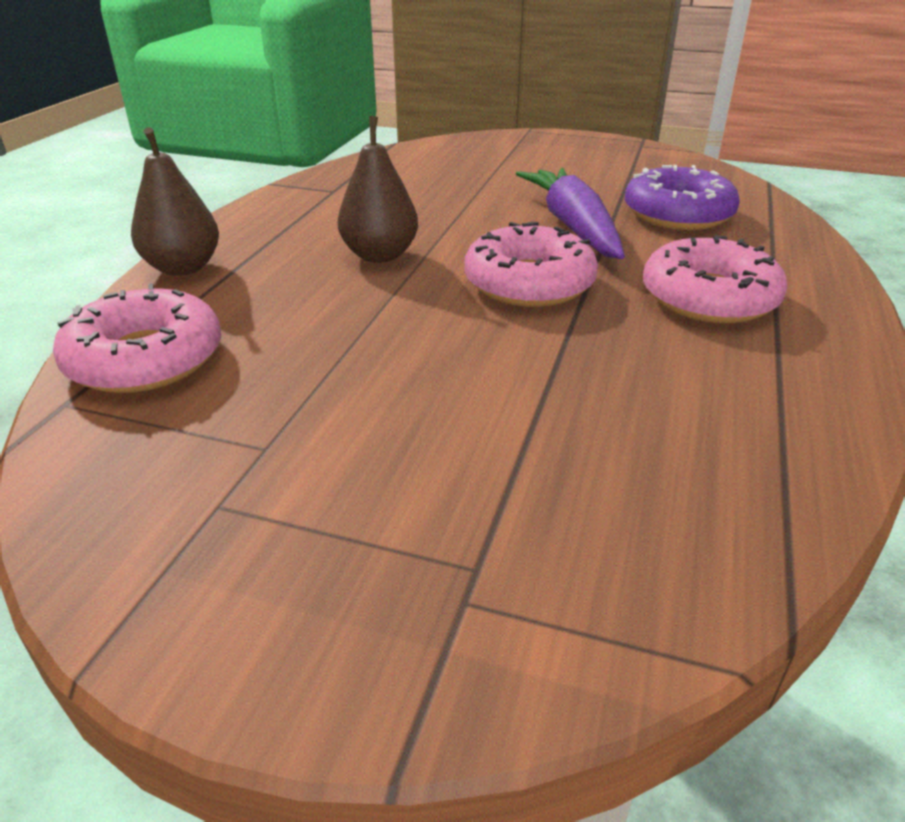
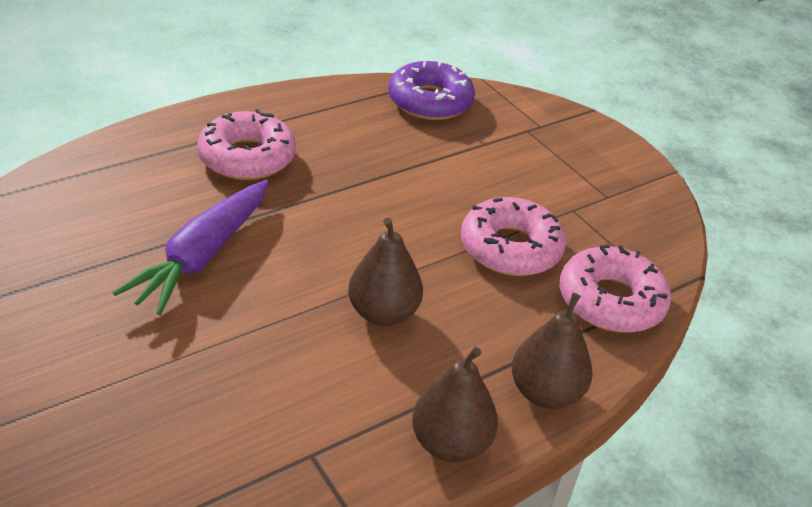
camera: 145 degrees left, 5 degrees up
pink donut [465,222,598,307] -> pink donut moved to [461,197,566,276]
purple donut [625,165,740,230] -> purple donut moved to [388,61,475,120]
none -> brown pear [412,347,498,462]

